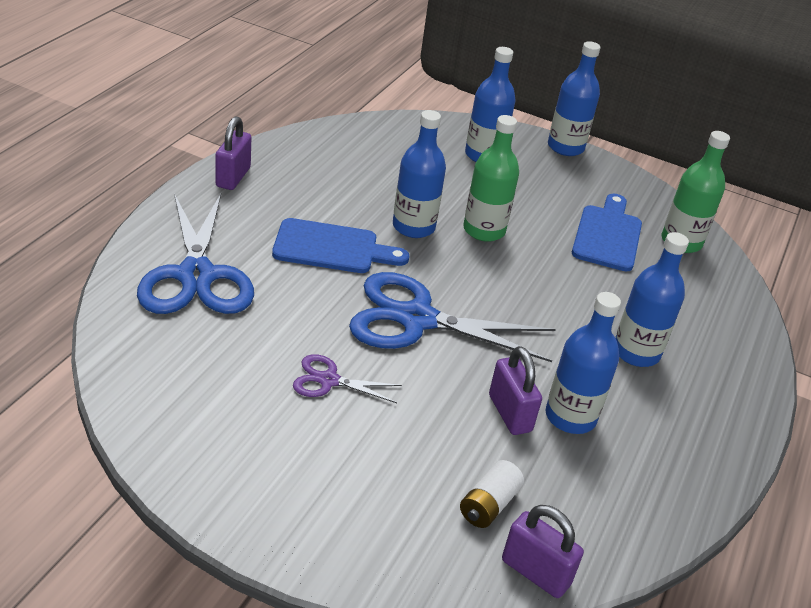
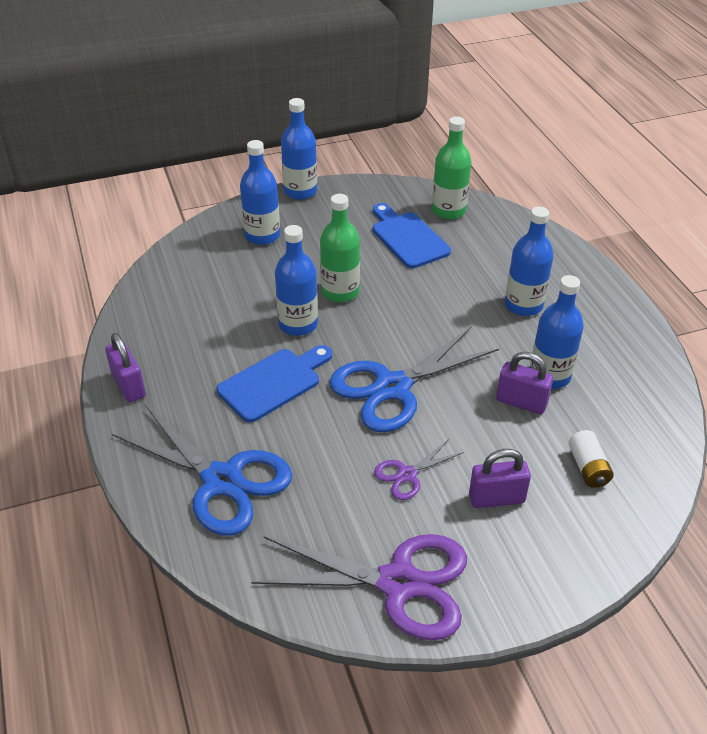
camera: 40 degrees left, 5 degrees up
purple padlock [502,505,584,598] -> purple padlock moved to [469,449,531,508]
none -> purple scissors [251,534,467,641]

